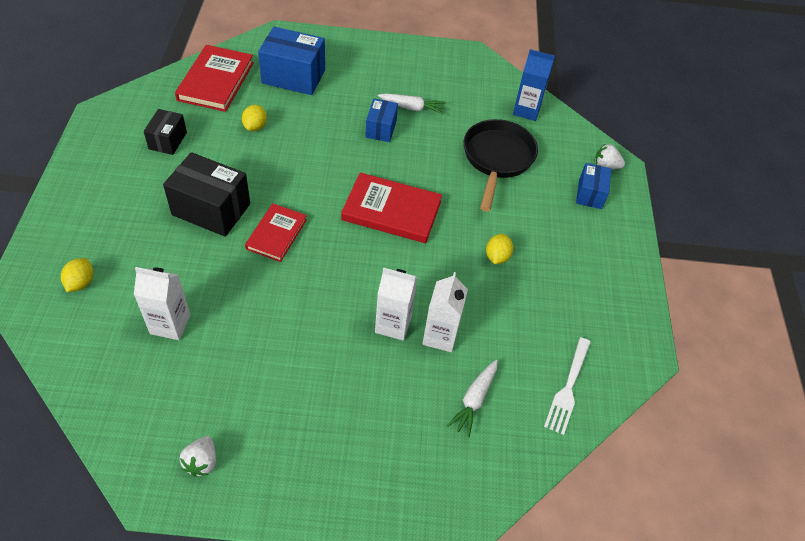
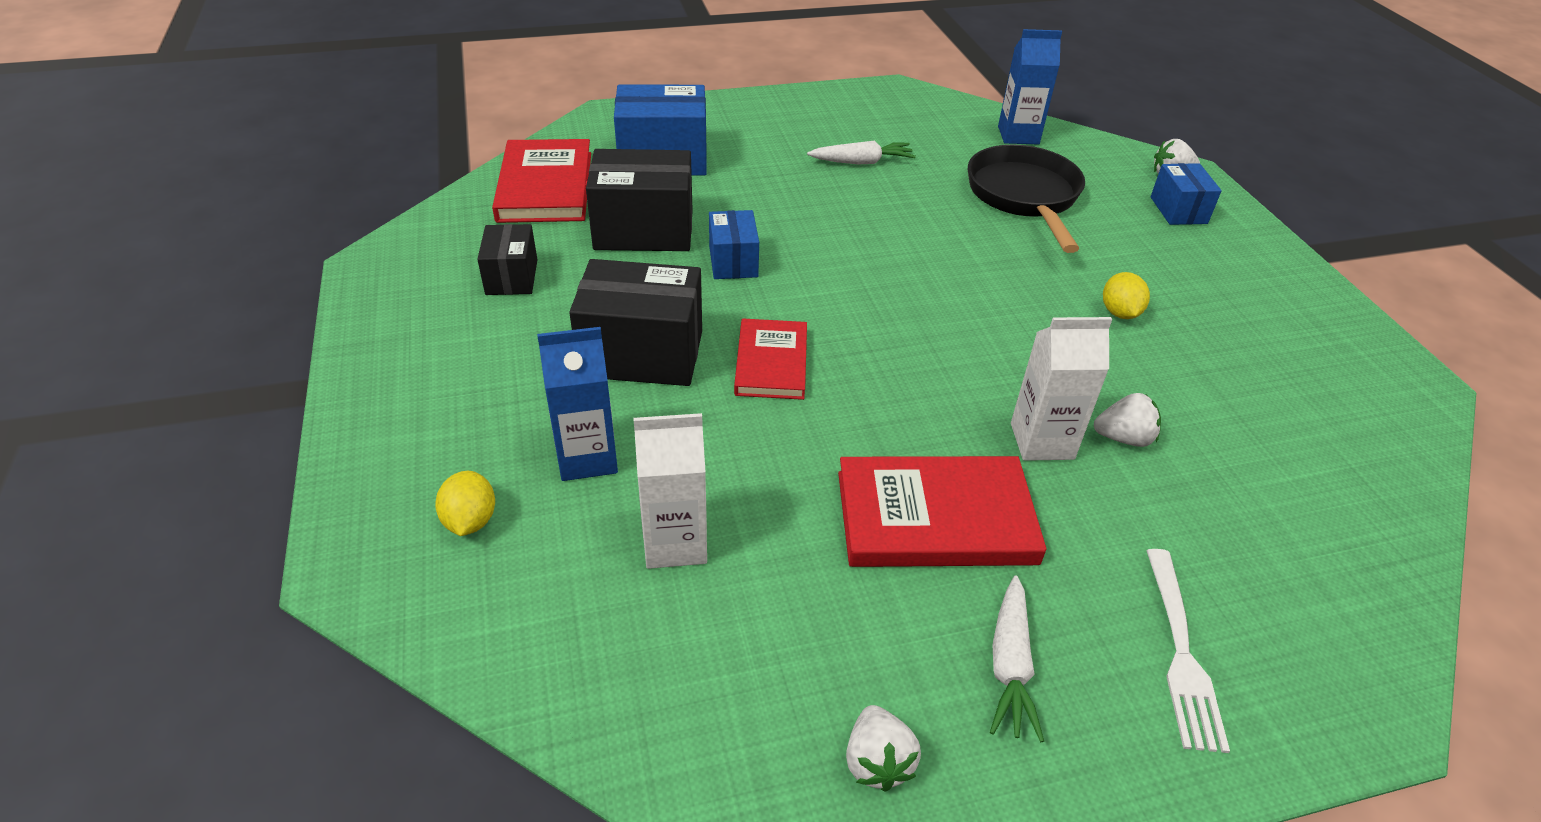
camera: 15 degrees left, 10 degrees down
yellow lemon [242,105,267,131] -> black box [586,149,693,251]
red book [341,172,442,243] -> red book moved to [838,456,1047,567]
blue box [365,98,398,142] -> blue box moved to [709,210,759,279]
white carton [422,272,468,352] -> white strawberry [1094,393,1161,447]
white carrot [447,360,498,437] -> white carrot moved to [990,575,1044,742]
white fork [544,337,591,435] -> white fork moved to [1146,549,1230,753]
none -> blue carton [537,327,618,481]

